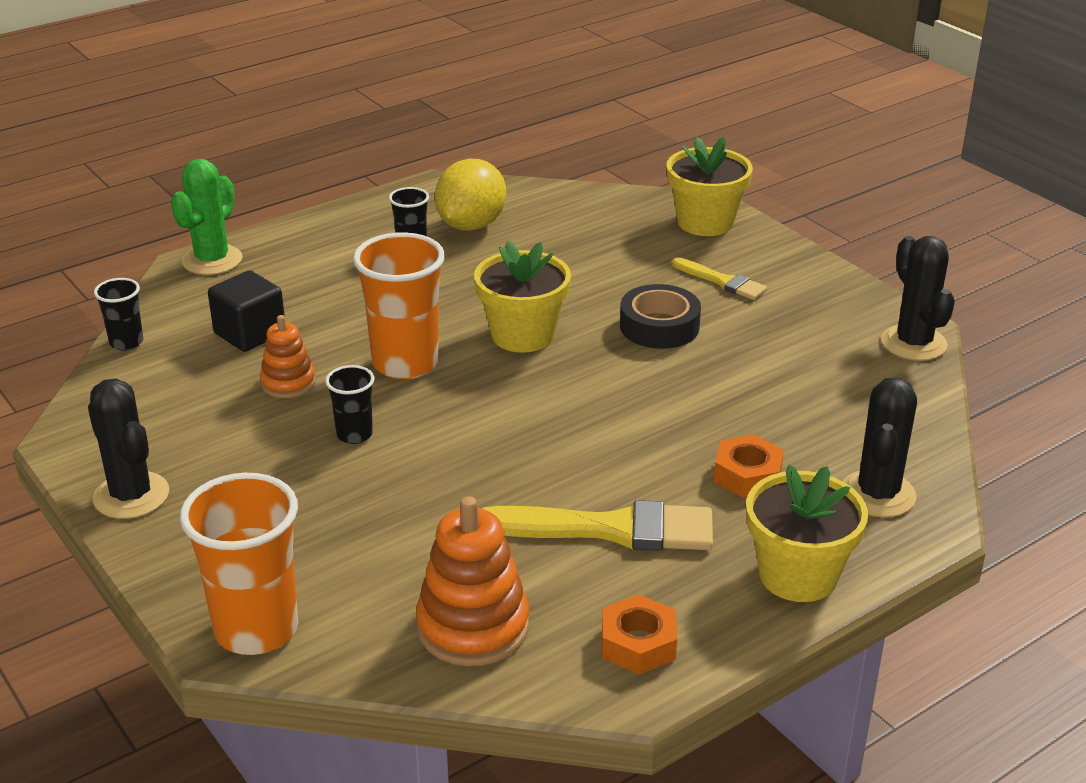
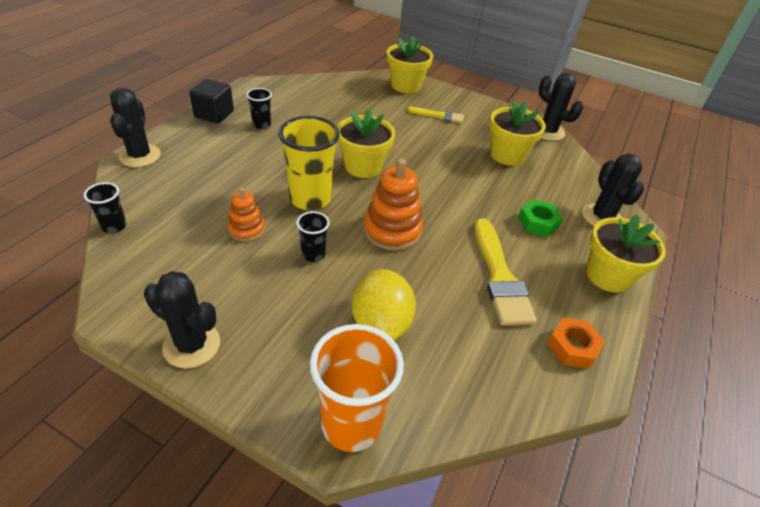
camera: 30 degrees left, 10 degrees up
green cactus [171,159,242,275] -> black cactus [110,88,161,167]
black cube [208,270,285,352] -> black cube moved to [189,79,234,123]
orange cup [353,232,445,379] -> yellow cup [278,116,340,211]
orange stacking toy [416,496,529,666] -> orange stacking toy moved to [364,158,423,251]
yellow lemon [435,159,506,231] -> yellow lemon moved to [352,269,416,341]
yellow brush [482,500,713,551] -> yellow brush turned 105 degrees clockwise [475,219,537,325]
black tape [620,284,701,349] -> none
orange nut [714,435,784,498] -> green nut [518,200,563,237]
none -> yellow flower pot [490,100,546,166]

